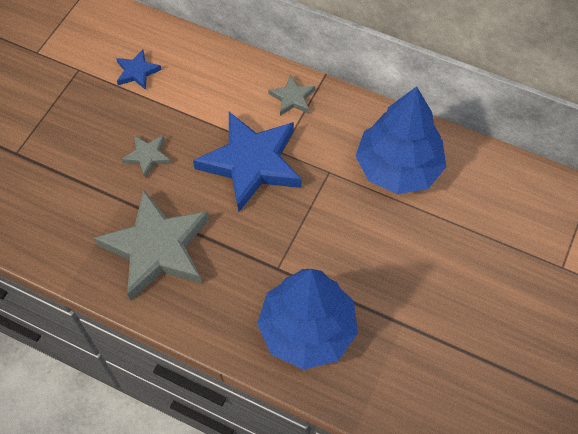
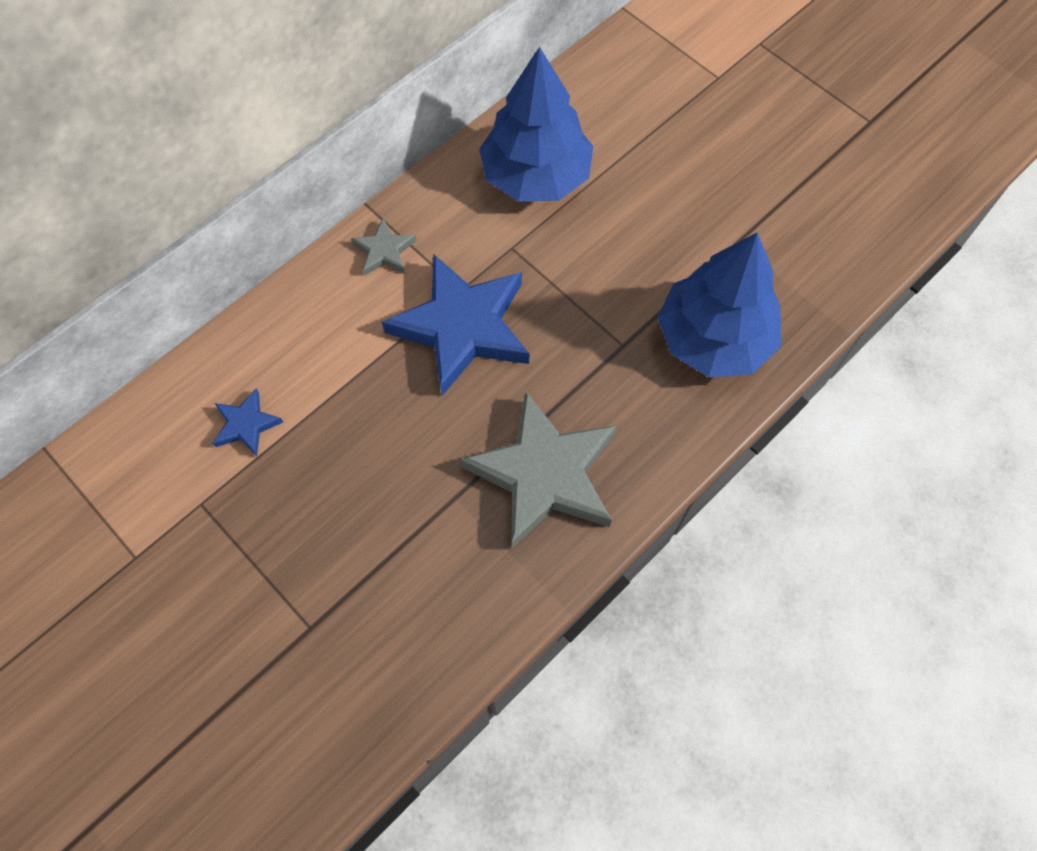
camera: 70 degrees left, 5 degrees up
grey star [121,135,172,179] -> none

